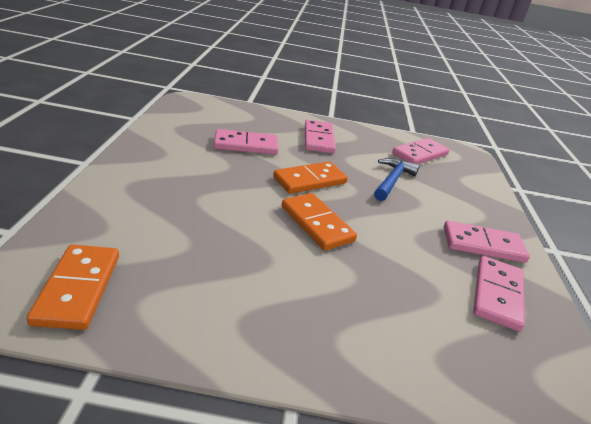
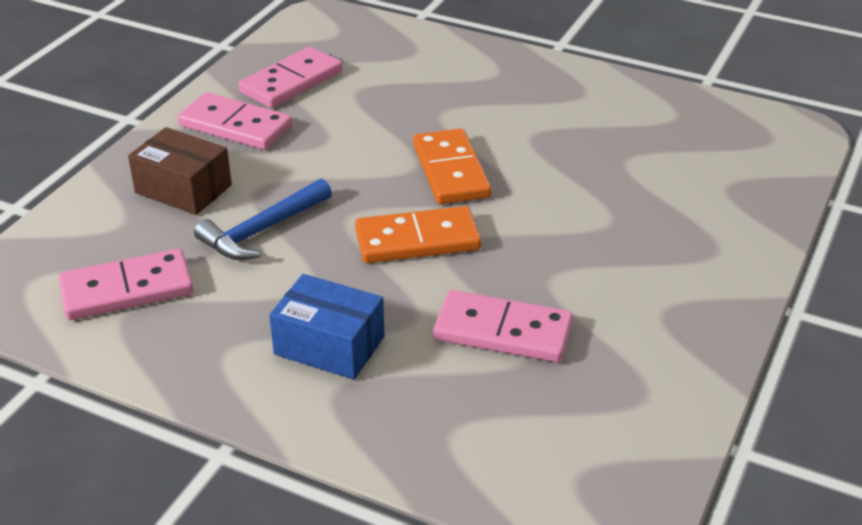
camera: 155 degrees left, 5 degrees up
orange domino [27,244,119,330] -> none
pink domino [305,120,336,154] -> blue box [269,274,384,380]
none -> brown box [128,127,232,215]

